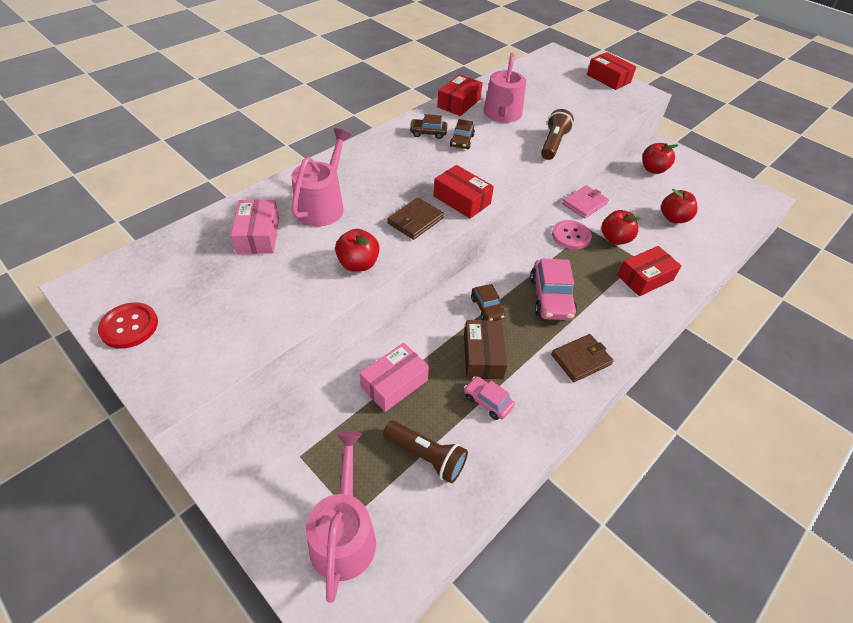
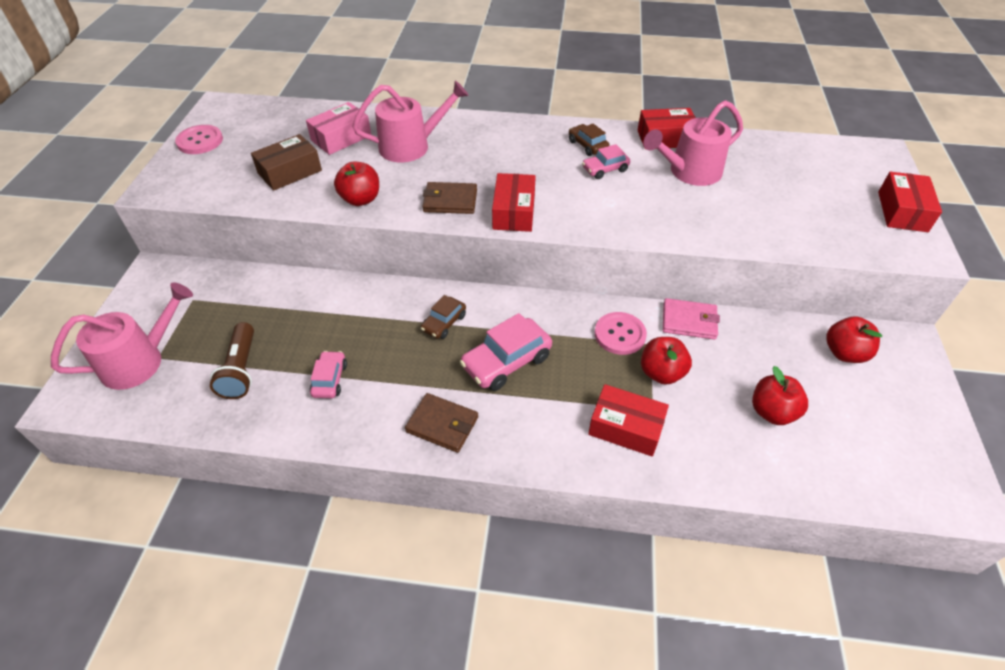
camera: 55 degrees right, 0 degrees up
red button [98,302,158,349] -> pink button [175,125,223,154]
pink box [360,343,429,412] -> none
brown car [450,119,475,149] -> pink car [582,144,630,179]
brown box [464,320,508,379] -> brown box moved to [251,134,322,191]
brown flashlight [541,109,574,160] -> none

